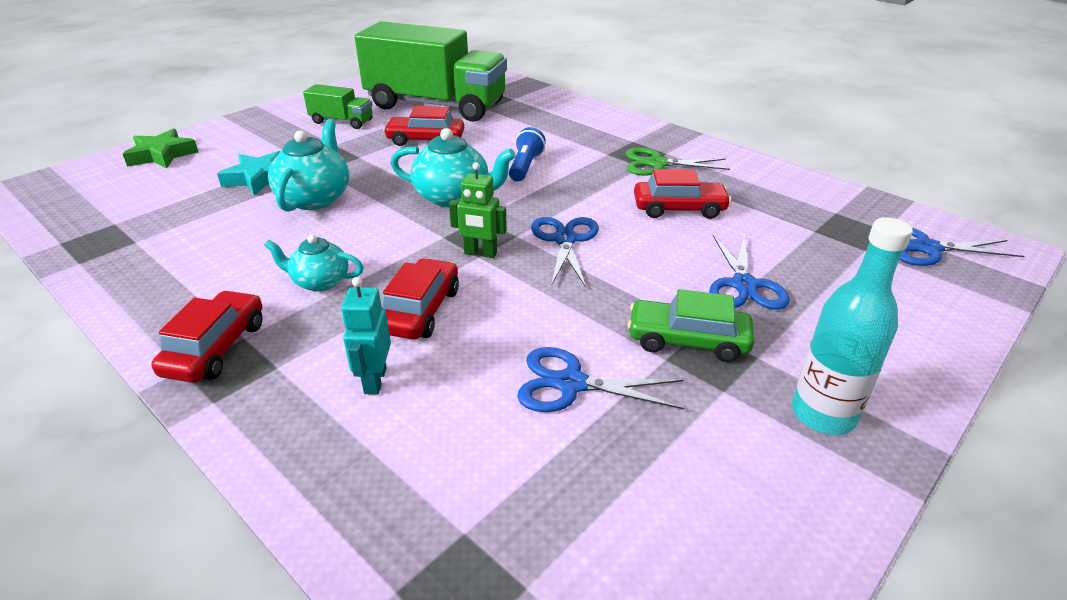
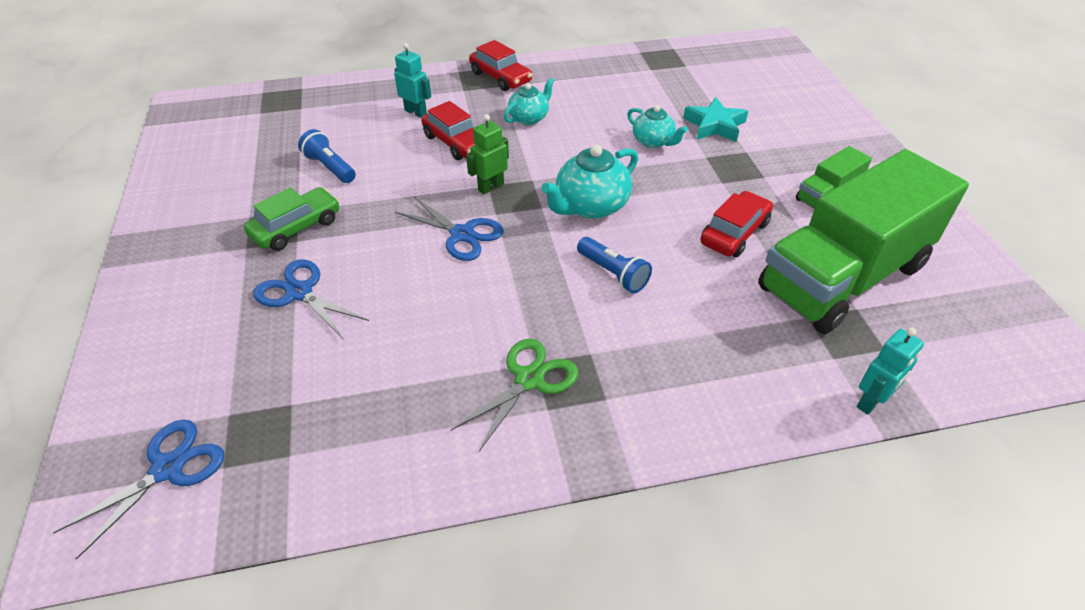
camera: 125 degrees right, 10 degrees up
green star [123,128,198,168] -> none
turquoise teapot [268,119,349,212] -> turquoise teapot [627,105,688,148], size x0.63
blue scissors [517,347,684,412] -> blue flashlight [298,129,356,183]
red car [634,169,731,219] -> none
turquoise bottle [792,217,913,435] -> none
none -> turquoise robot [857,328,924,415]

